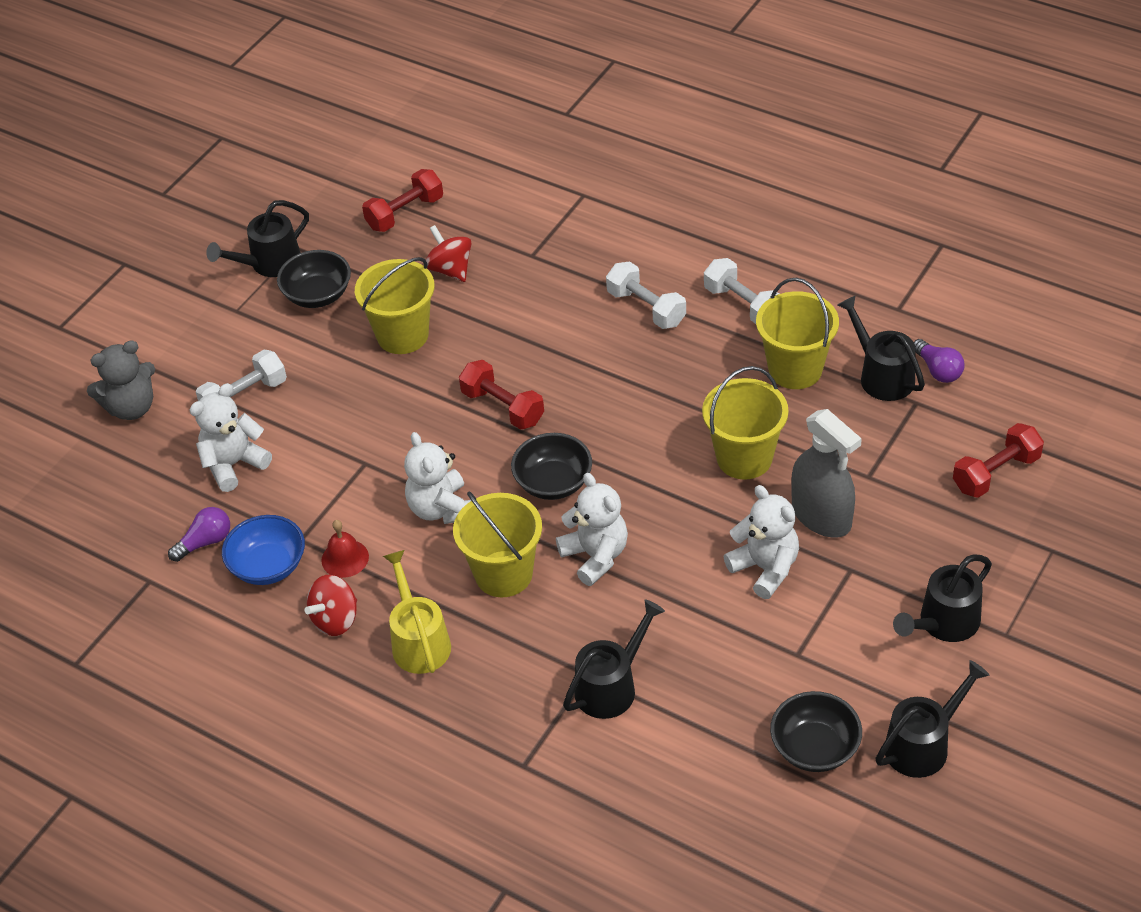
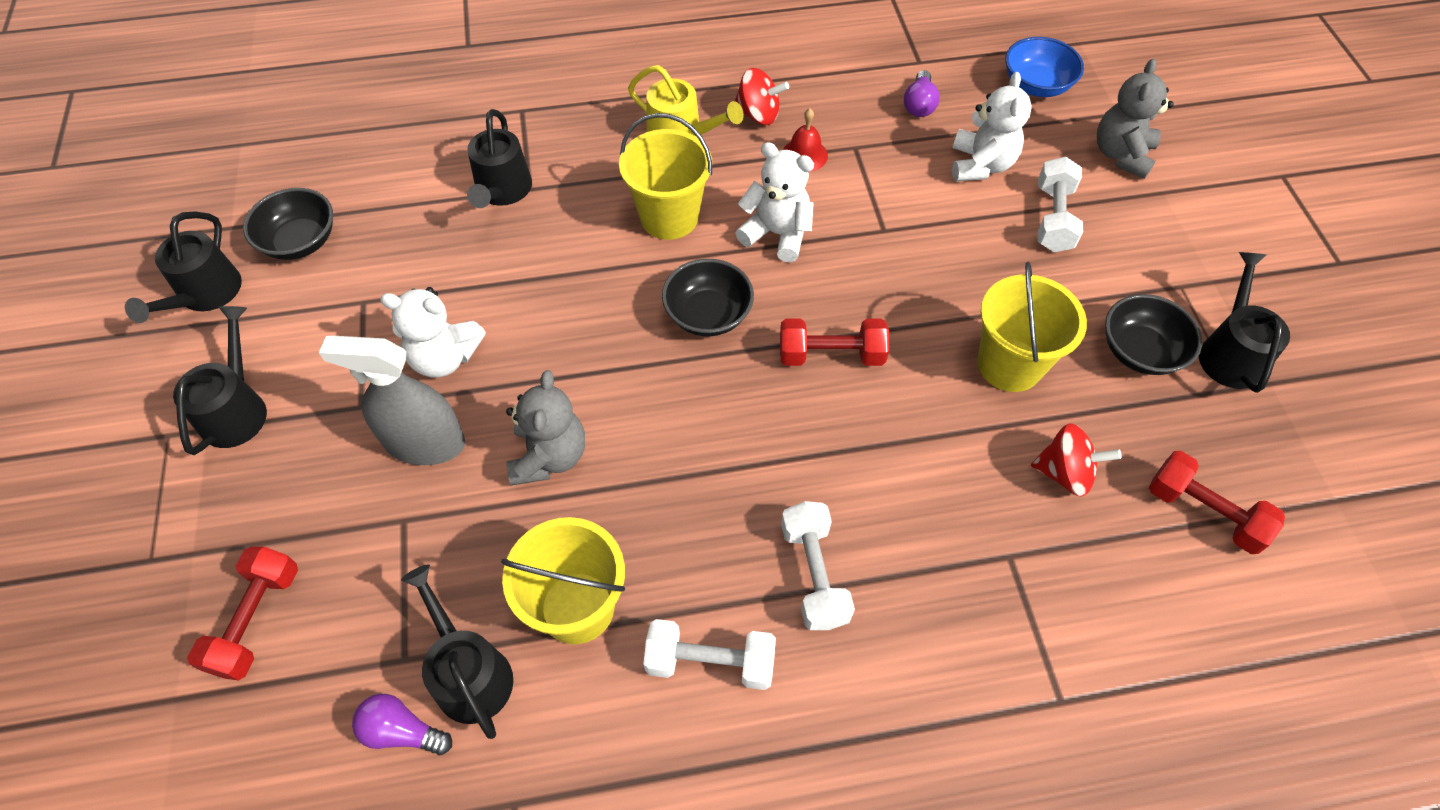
camera: 135 degrees right, 10 degrees up
blue bowl [222,515,305,585] -> blue bowl moved to [1005,37,1084,97]
red spinning top [305,575,357,636] -> red spinning top turned 105 degrees clockwise [735,68,789,125]
red dumbbell [362,169,443,232] -> red dumbbell turned 60 degrees counterclockwise [1149,451,1285,554]
white teddy bear [556,473,628,586] -> none
white dumbbell [606,261,686,329] -> white dumbbell turned 75 degrees clockwise [781,501,855,630]
yellow bucket [702,366,788,480] -> grey teddy bear [506,370,585,485]
black watering can [838,295,925,401] -> black watering can turned 135 degrees counterclockwise [401,564,513,739]

